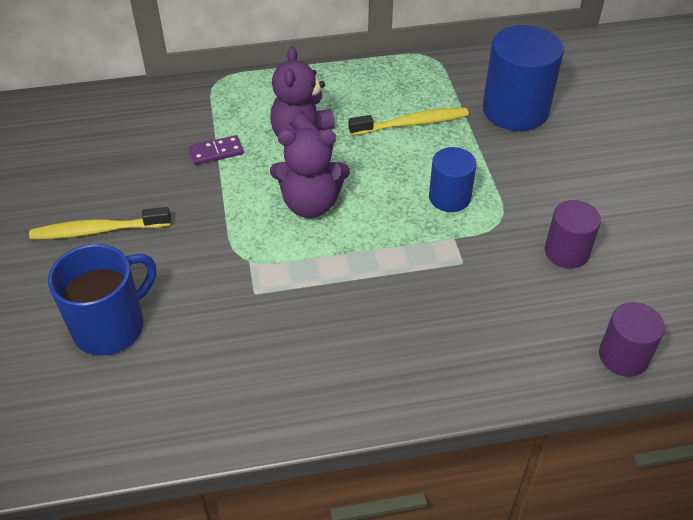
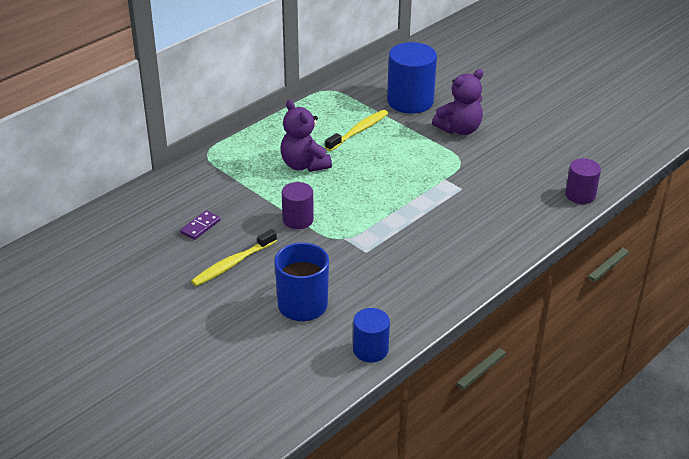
camera: 35 degrees left, 10 degrees down
purple domino [189,135,244,165] -> purple domino moved to [180,210,220,240]
purple teddy bear [270,128,350,218] -> purple teddy bear moved to [432,69,483,135]
blue cylinder [429,147,476,212] -> blue cylinder moved to [353,308,390,362]
purple cylinder [545,200,601,269] -> purple cylinder moved to [282,182,314,229]

